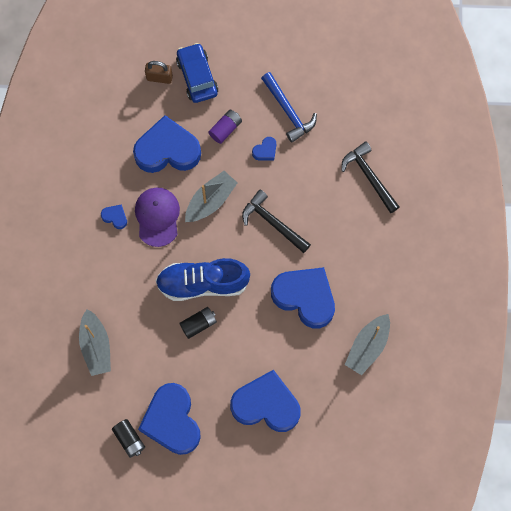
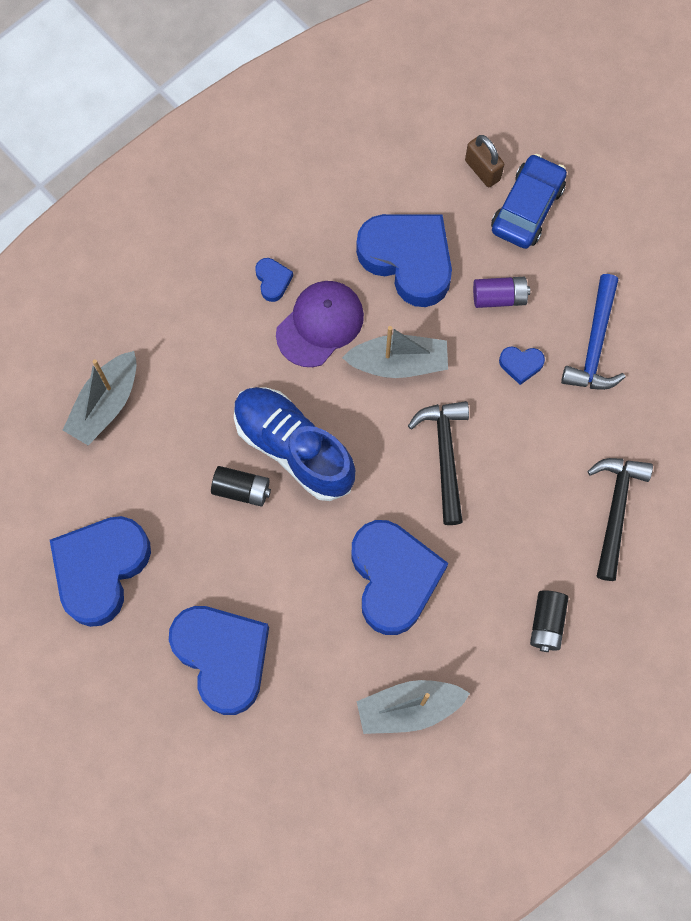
camera: 45 degrees right, 0 degrees up
black battery [112,419,145,458] -> black battery moved to [530,590,568,652]

